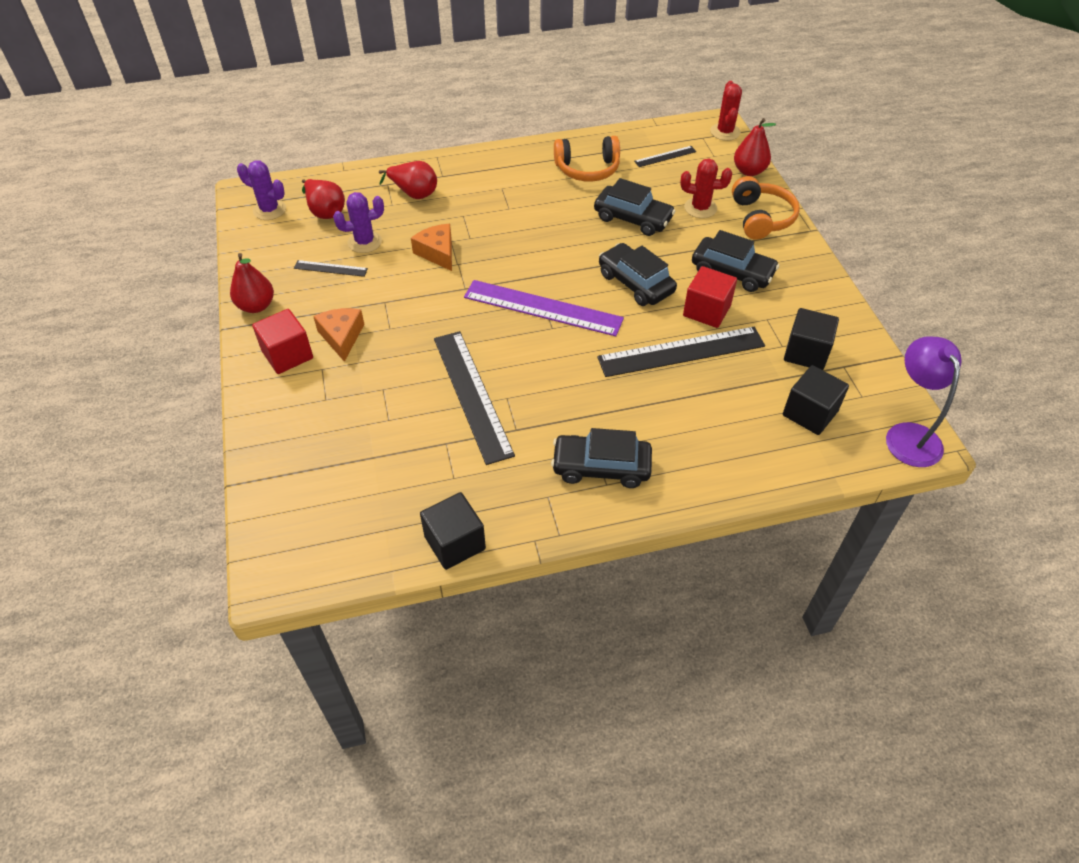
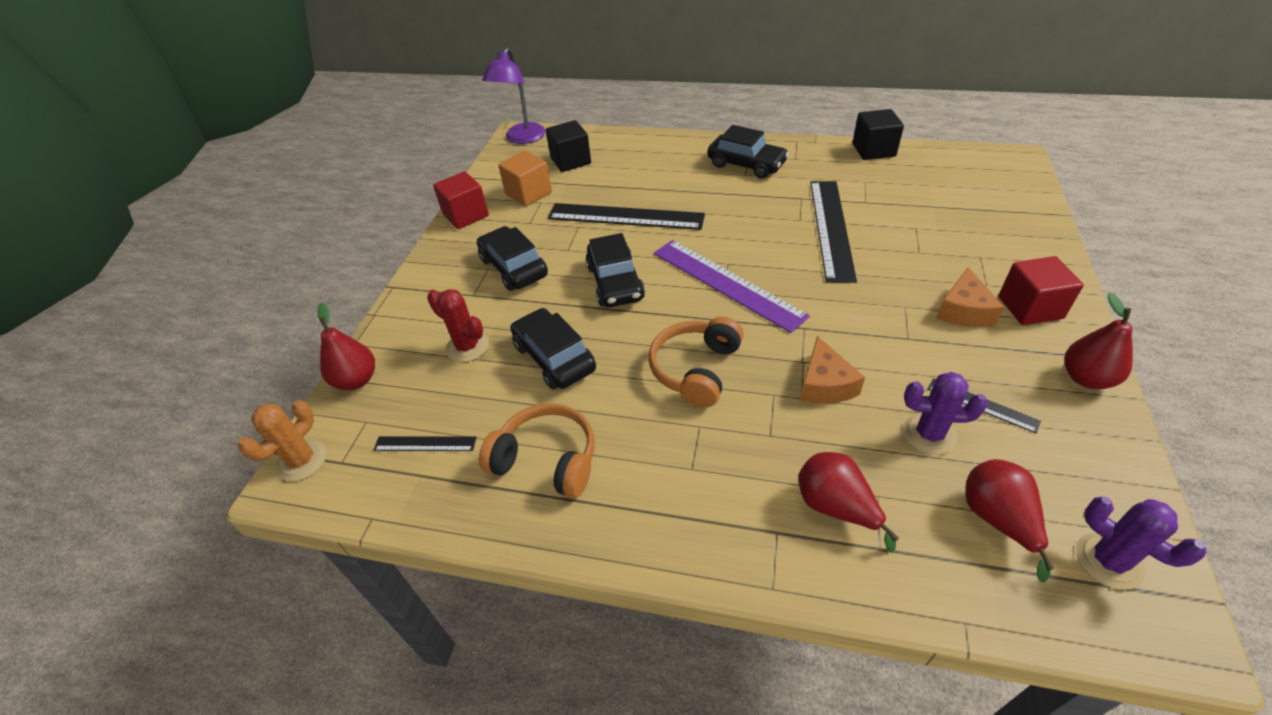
camera: 150 degrees left, 5 degrees down
red cube [683,266,737,328] -> red cube moved to [433,171,489,229]
red cactus [710,81,742,141] -> orange cactus [238,400,327,481]
orange headphones [732,176,800,240] -> orange headphones moved to [649,316,744,408]
black cube [784,308,839,370] -> orange cube [498,151,552,206]

